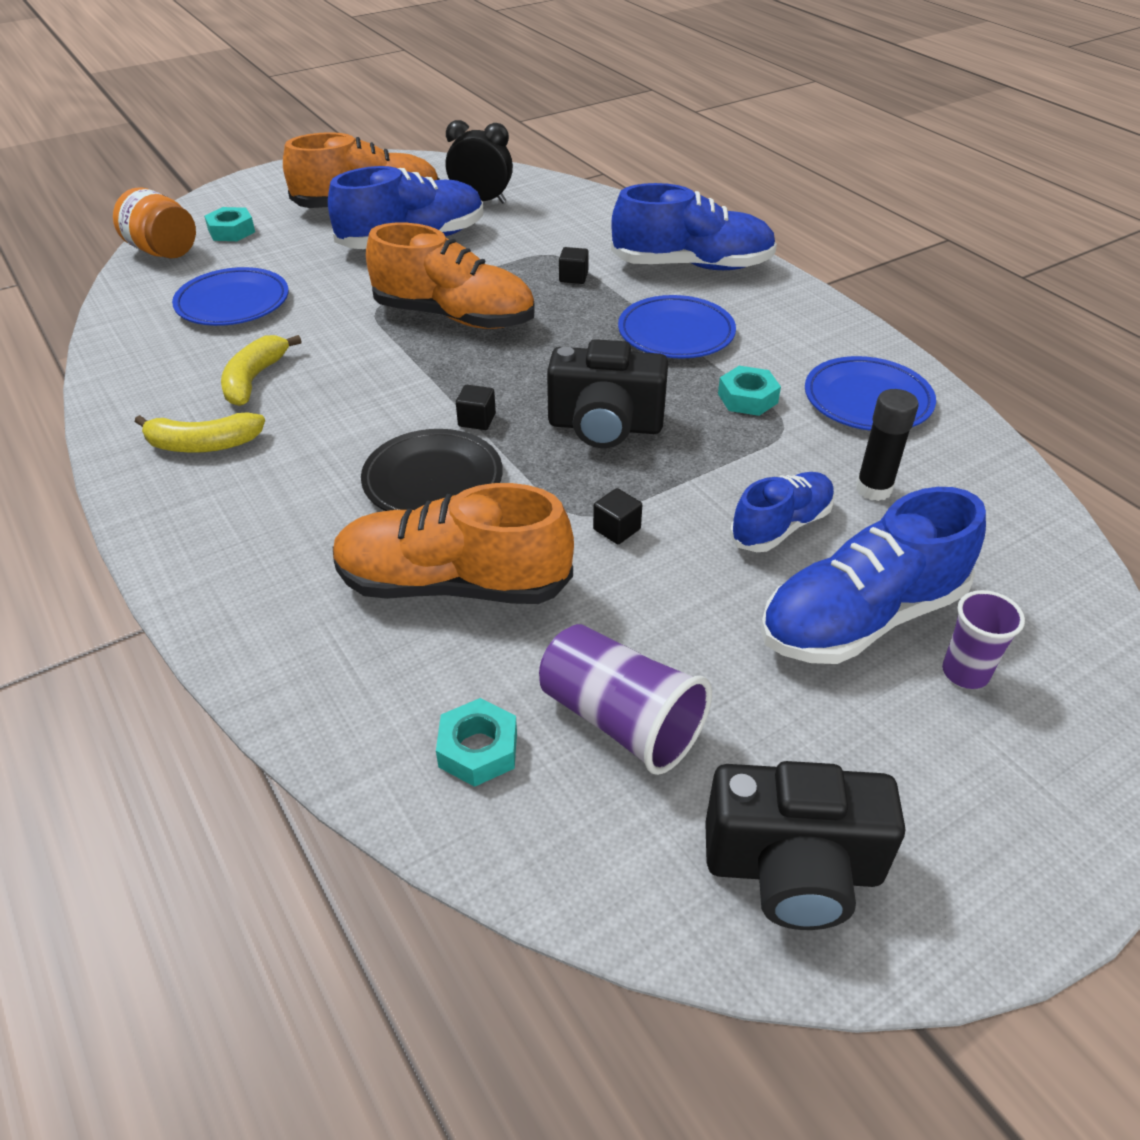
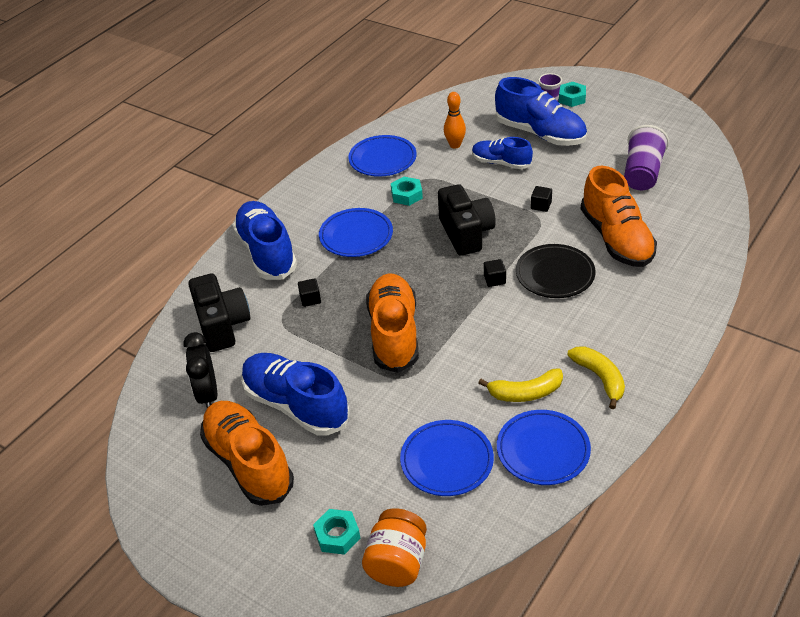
camera: 110 degrees left, 0 degrees up
turquoise nut [436,698,517,787] -> turquoise nut moved to [558,82,586,107]
black camera [705,761,905,930] -> black camera moved to [188,273,251,352]
black glue stick [856,389,919,501] -> orange bowling pin [444,92,466,149]
none -> blue plate [497,410,591,485]

